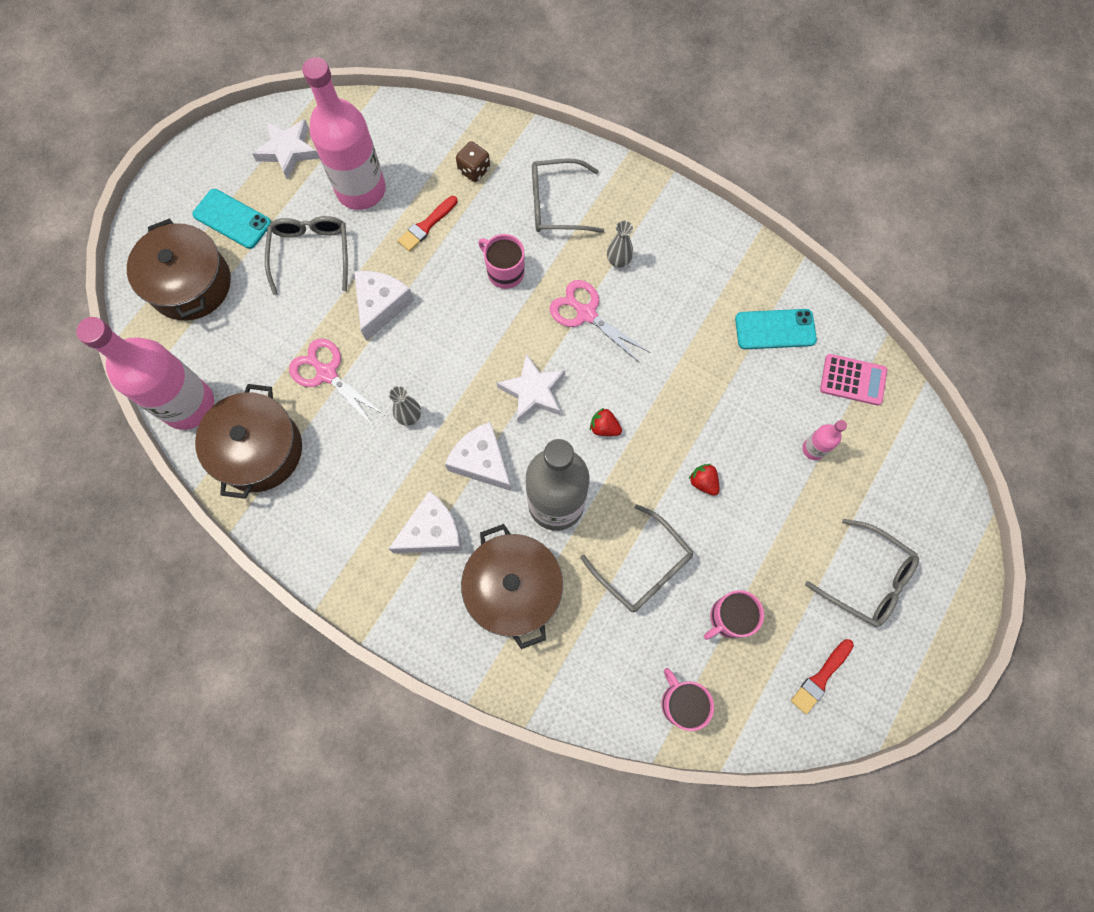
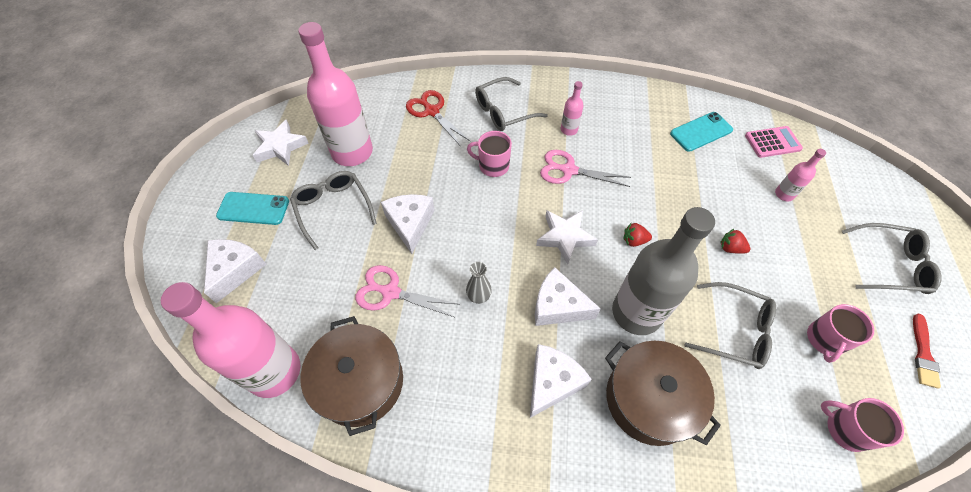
camera: 25 degrees left, 15 degrees down
brown pot [127,219,231,320] -> white cheese [204,239,266,303]
red brush [398,196,458,251] -> none
brown dice [456,141,490,182] -> red scissors [406,90,470,145]
grey vase [607,221,633,268] -> pink bottle [561,81,583,136]

